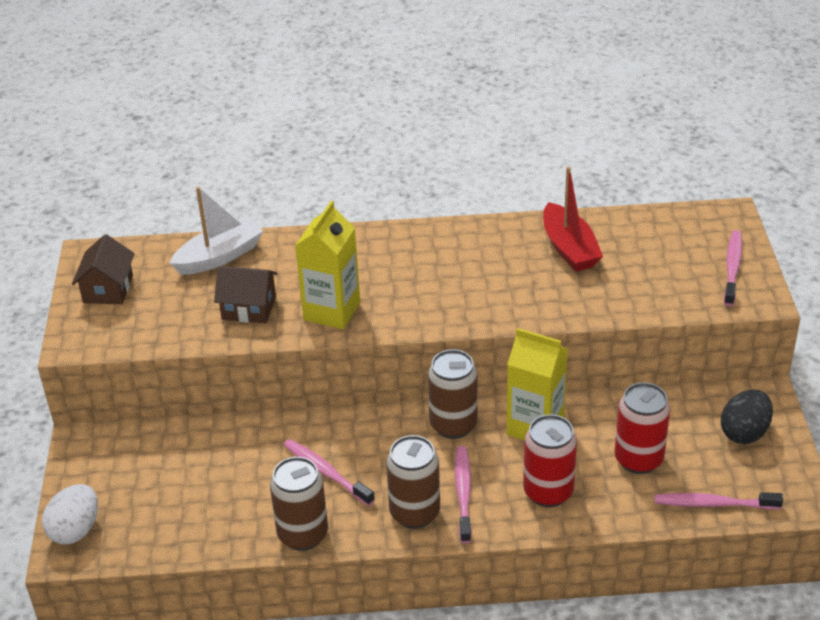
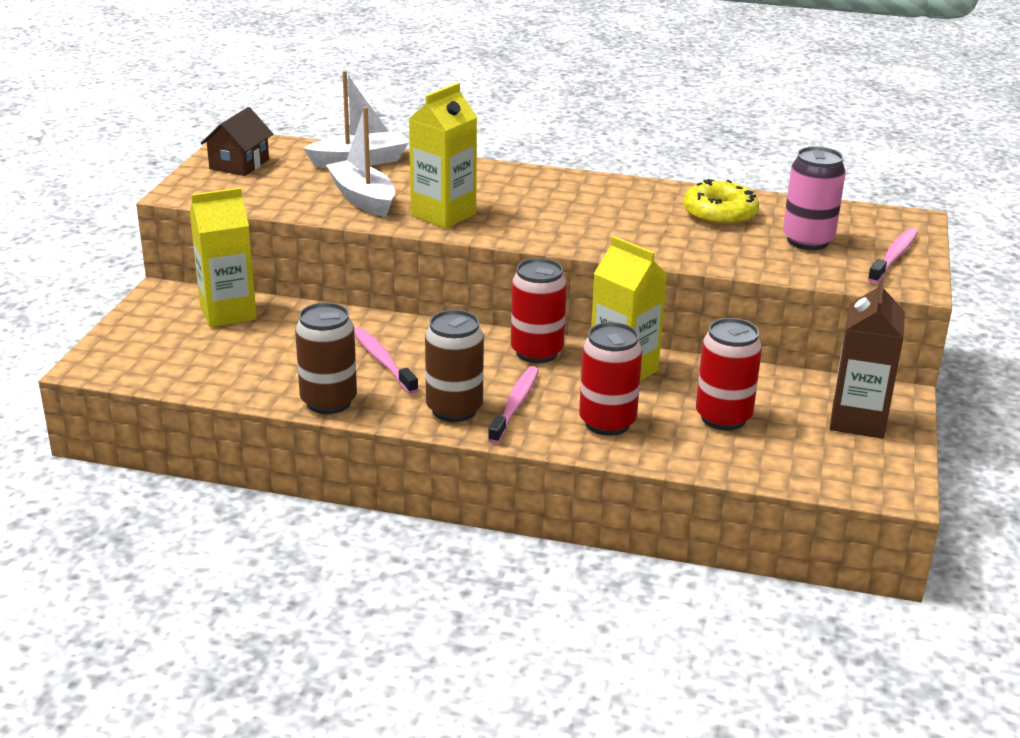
camera: 15 degrees right, 10 degrees down
white egg [42,484,98,545] -> none
brown house [214,266,278,323] -> white boat [326,107,395,217]
brown can [428,349,478,439] -> red can [511,258,567,363]
red boat [543,167,603,272] -> yellow donut [683,179,759,226]
pink toothbrush [654,492,783,510] -> none
black egg [721,390,773,444] -> brown carton [830,278,905,439]
none -> yellow carton [190,188,257,327]
none -> pink can [783,146,846,250]

